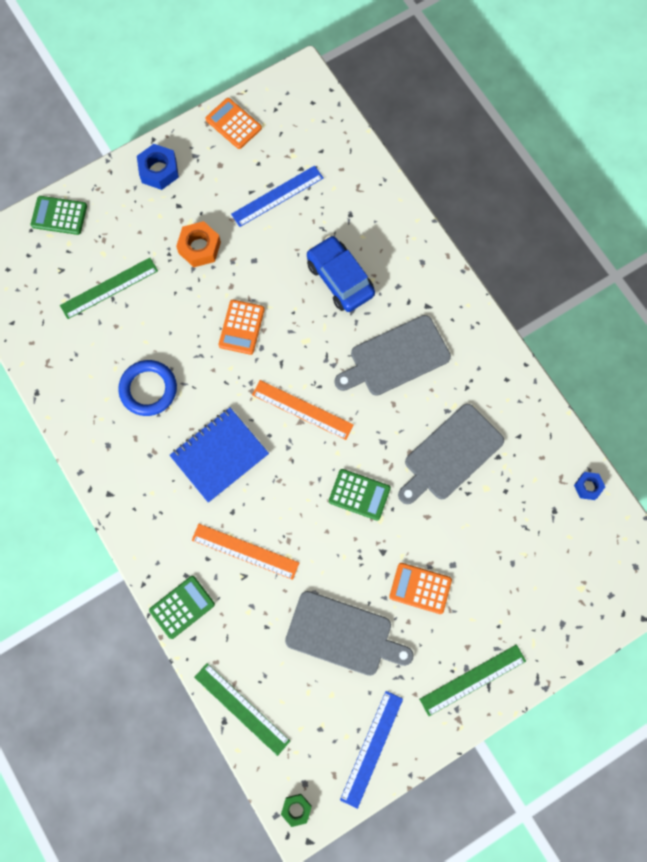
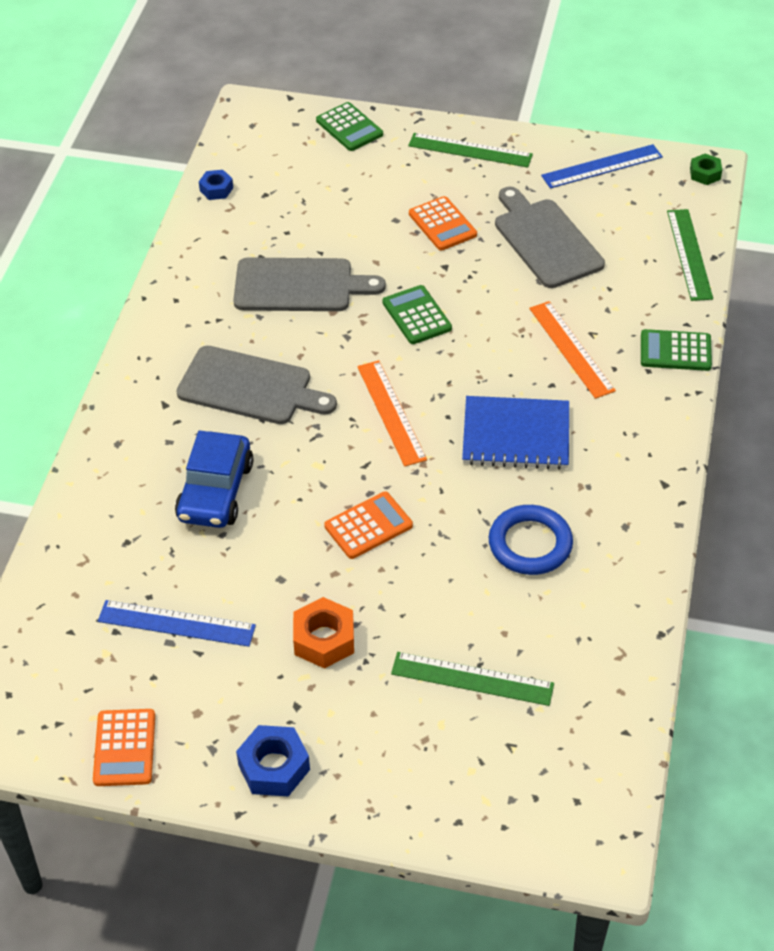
camera: 135 degrees left, 25 degrees down
green calculator [31,196,87,235] -> green calculator moved to [316,102,383,151]

